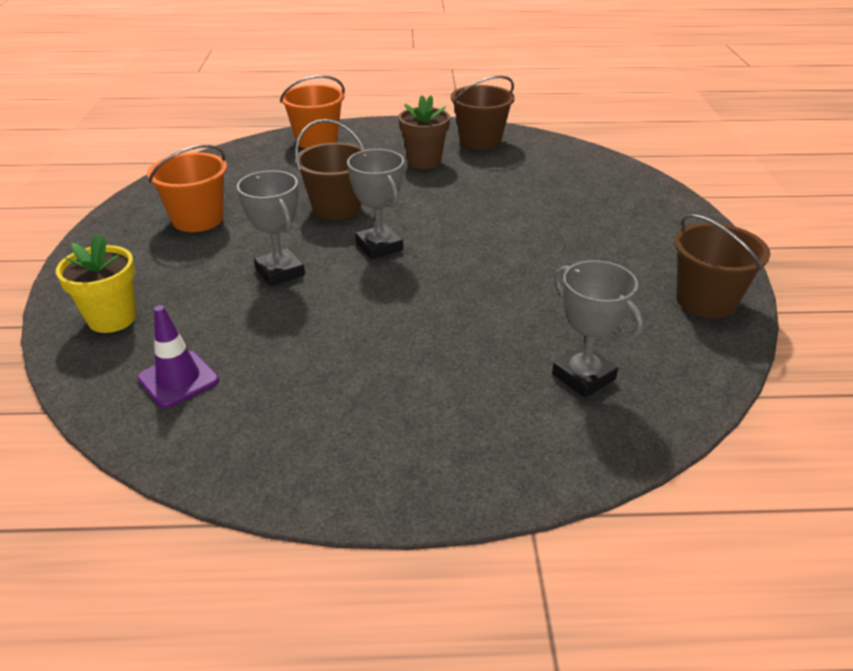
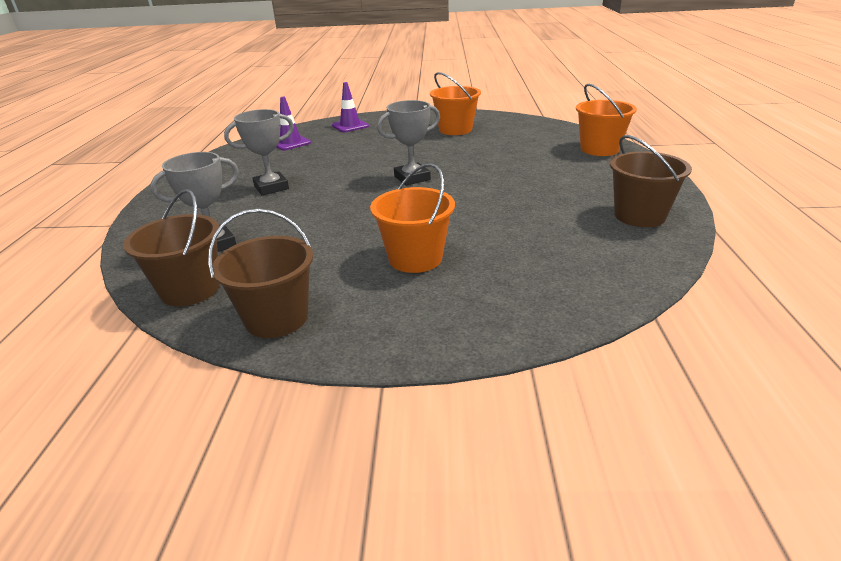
camera: 95 degrees right, 5 degrees down
yellow flower pot [56,233,136,333] -> purple traffic cone [332,82,369,132]
grey trophy [237,170,305,286] -> grey trophy moved to [224,109,294,195]
brown bucket [295,119,366,220] -> brown bucket moved to [123,189,220,306]
brown flower pot [398,95,450,169] -> none
none -> orange bucket [370,163,455,273]

